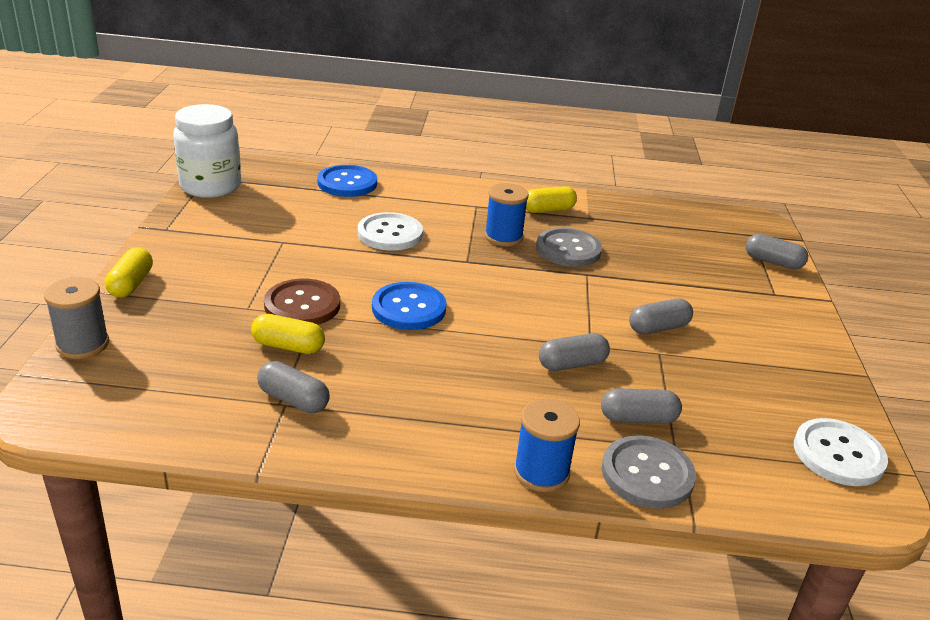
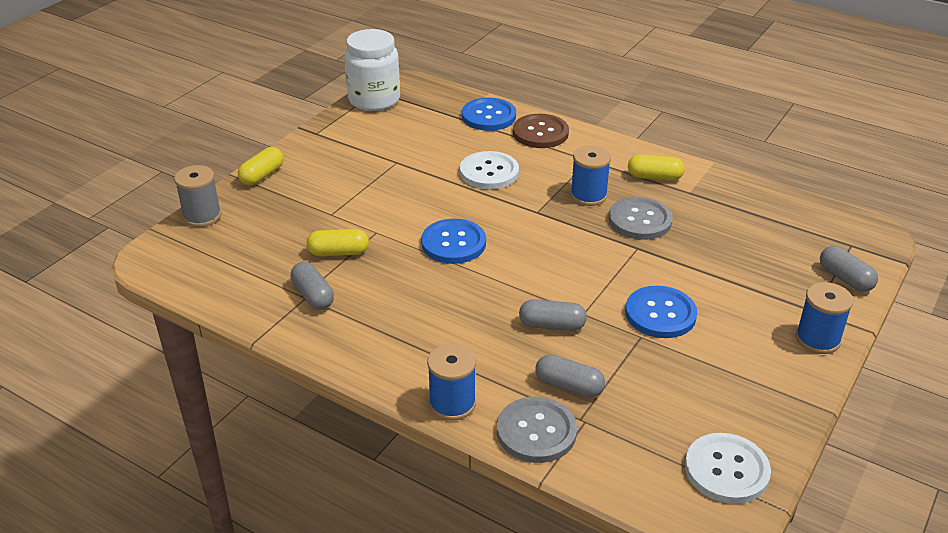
camera: 30 degrees right, 5 degrees up
yellow capsule [251,314,325,354] -> yellow capsule turned 45 degrees counterclockwise [306,229,369,256]
brown button [264,279,340,325] -> brown button moved to [513,114,569,148]
grey capsule [629,299,693,334] -> blue button [625,286,697,338]
none -> blue spool [796,282,853,354]

